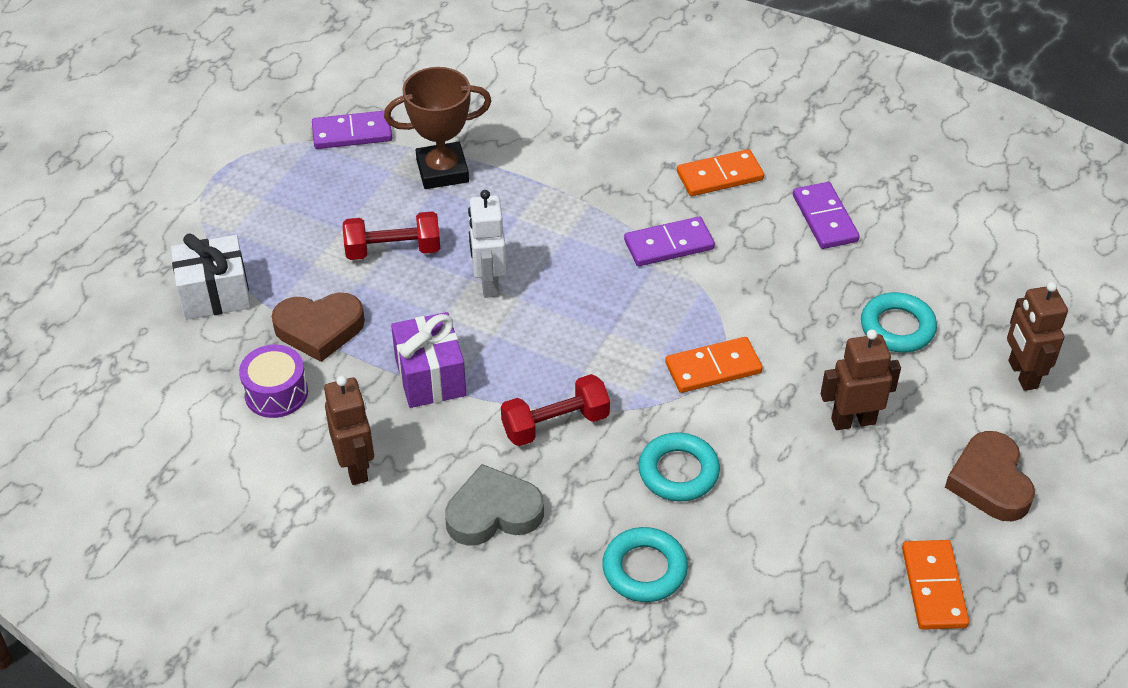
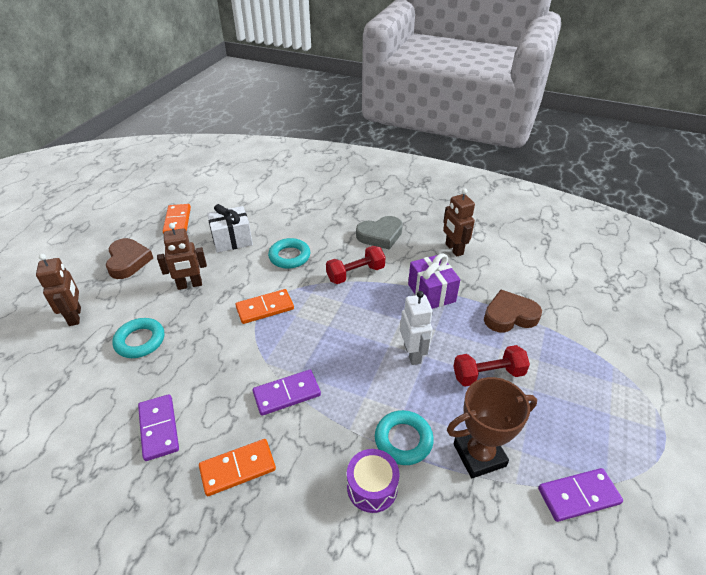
camera: 175 degrees right, 5 degrees down
white gift [171,233,251,320] -> white gift moved to [207,204,253,253]
purple drum [239,345,308,418] -> purple drum moved to [347,449,400,513]
turquoise ring [602,527,688,602] -> turquoise ring moved to [375,410,434,465]

